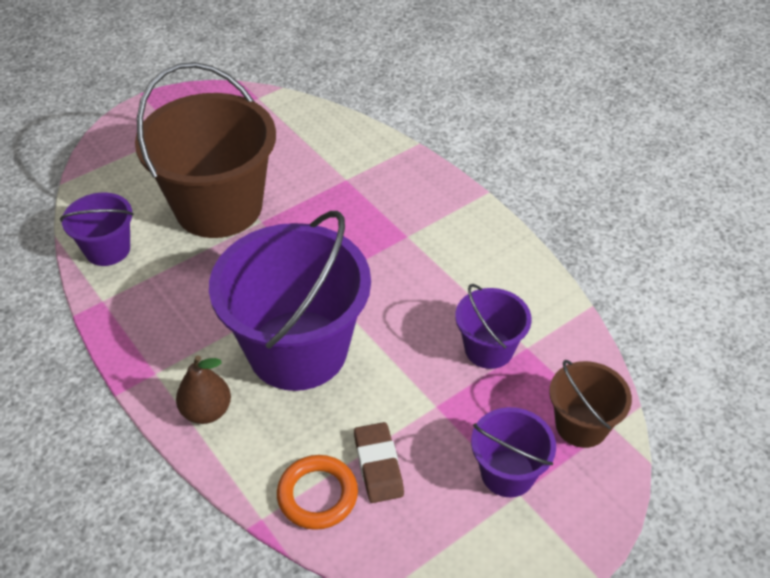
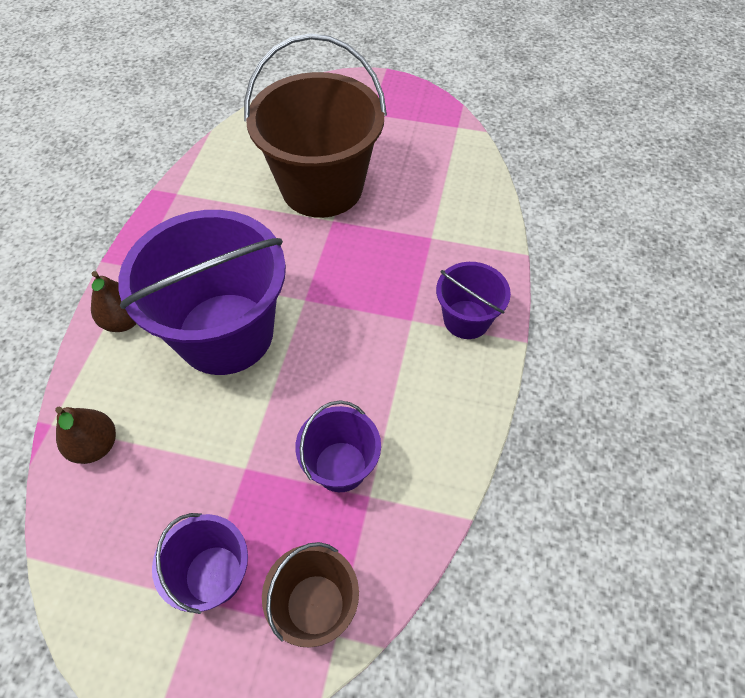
camera: 50 degrees right, 10 degrees up
purple bucket [60,193,134,266] -> purple bucket moved to [436,262,511,339]
orange ring [277,455,358,530] -> brown pear [55,406,116,464]
brown eraser [354,422,404,503] -> none

